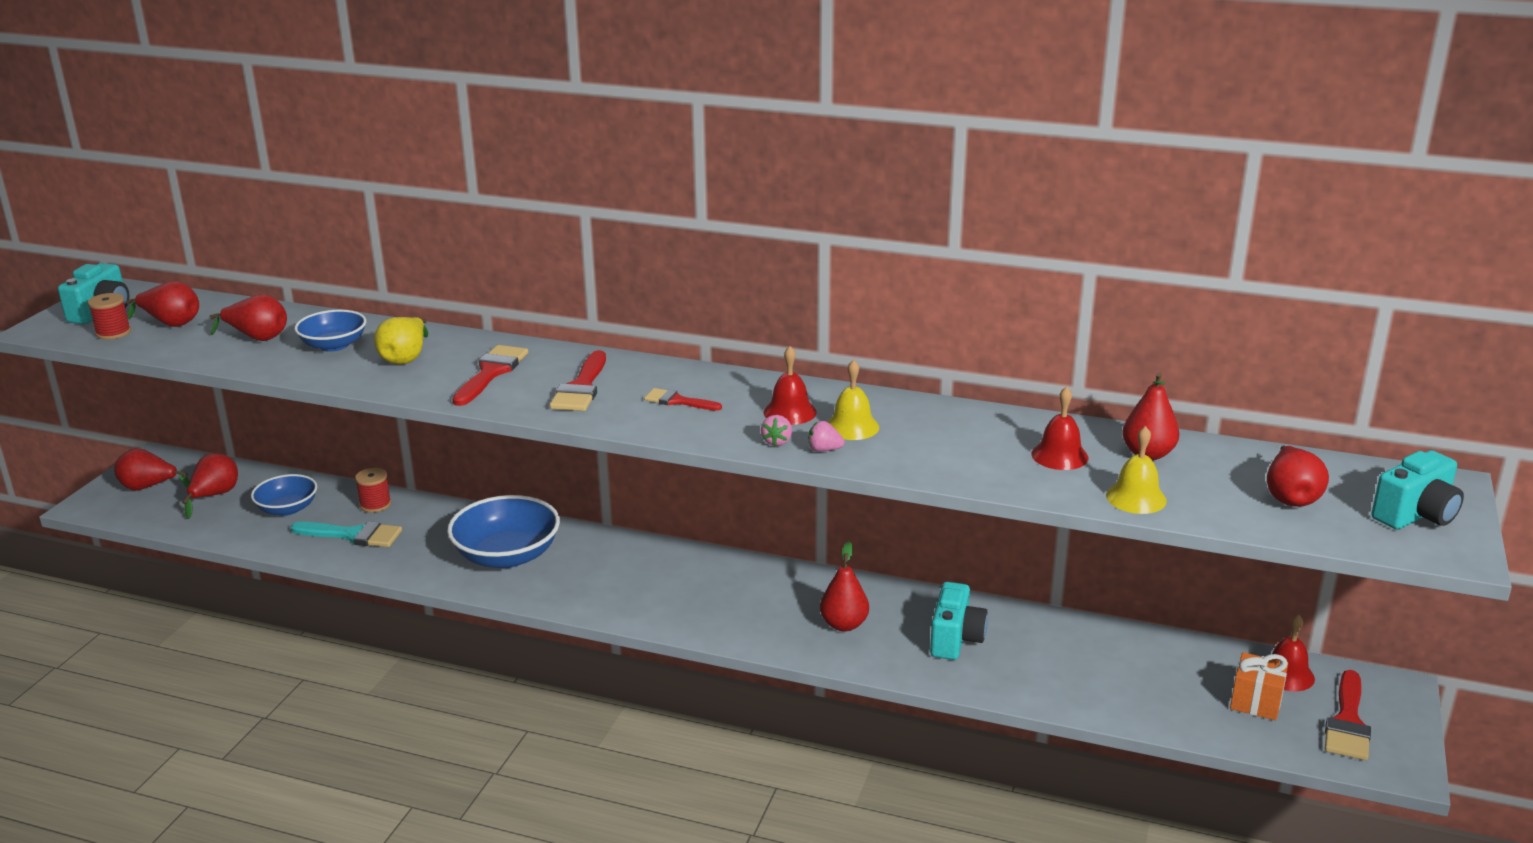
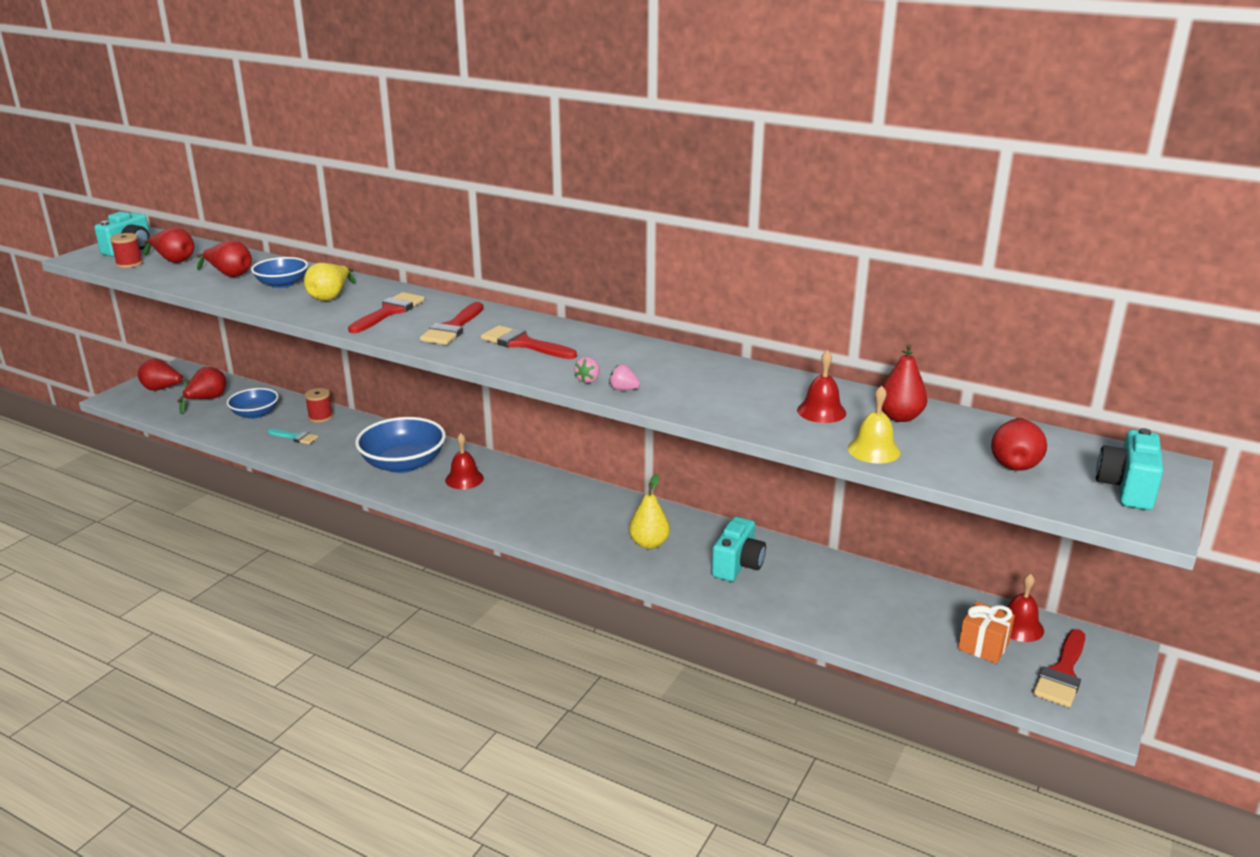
camera: 10 degrees right, 0 degrees up
turquoise brush [290,521,402,547] -> turquoise brush [268,429,318,444], size x0.62
red brush [644,388,722,411] -> red brush [481,325,577,359], size x1.62
red bell [764,346,817,425] -> red bell moved to [445,433,484,489]
red pear [820,542,869,631] -> yellow pear [629,474,670,549]
yellow bell [828,360,879,440] -> none
turquoise camera [1371,450,1464,530] -> turquoise camera turned 135 degrees clockwise [1096,428,1163,510]

